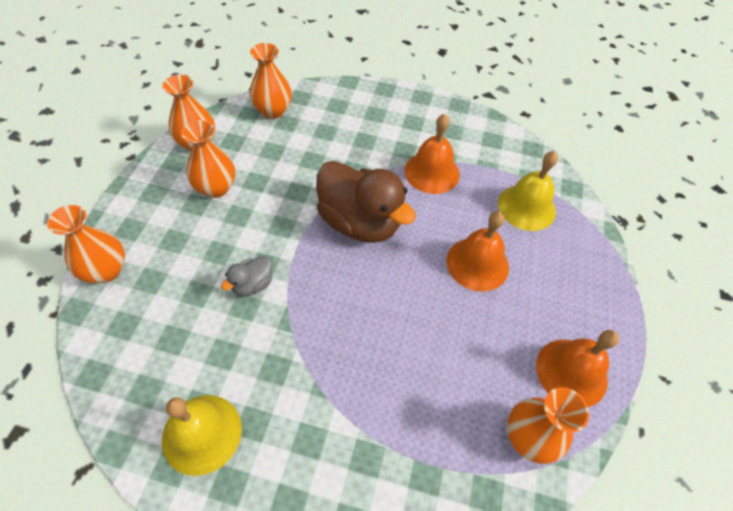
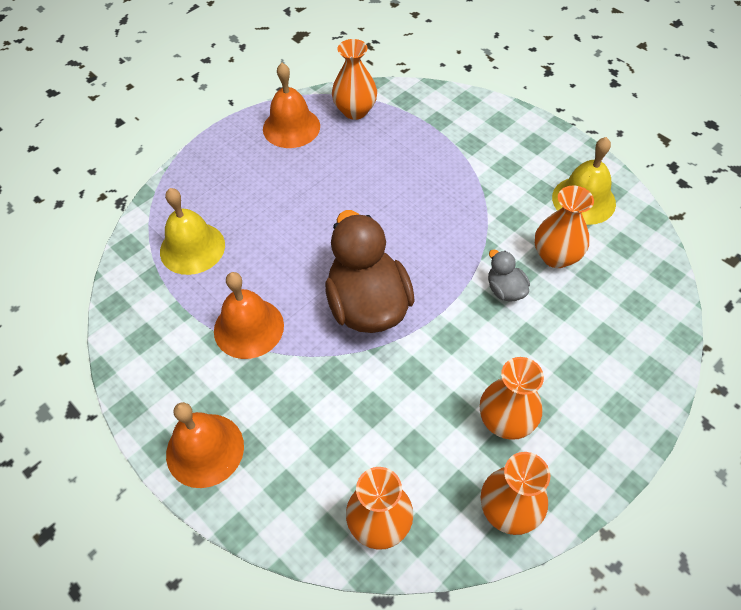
camera: 145 degrees left, 0 degrees up
orange vase [47,205,125,283] -> orange vase moved to [535,186,594,268]
grey duck [221,256,273,297] -> grey duck turned 105 degrees counterclockwise [488,250,530,302]
orange bell [446,211,509,291] -> orange bell moved to [166,402,244,488]

